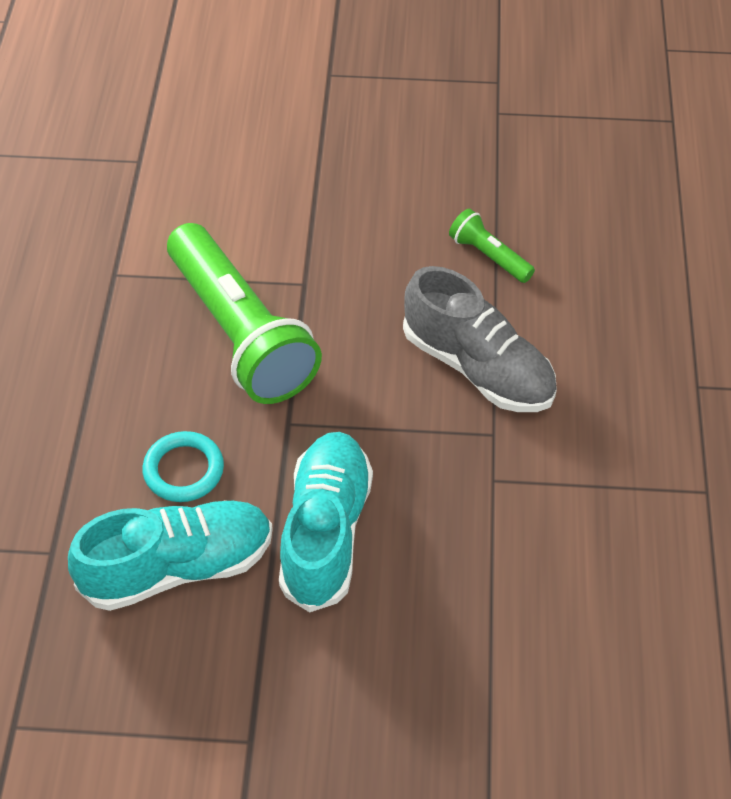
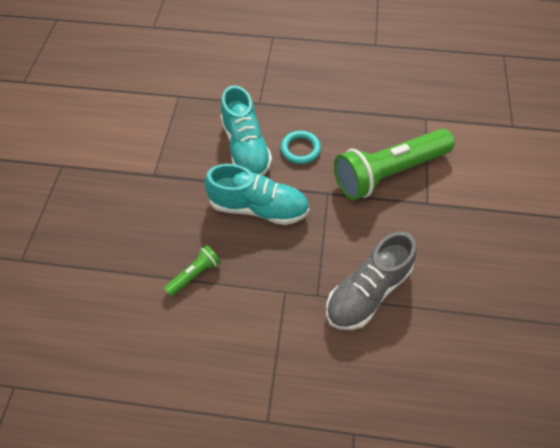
camera: 95 degrees right, 5 degrees up
green flashlight [449,209,535,283] -> green flashlight moved to [164,245,221,297]

